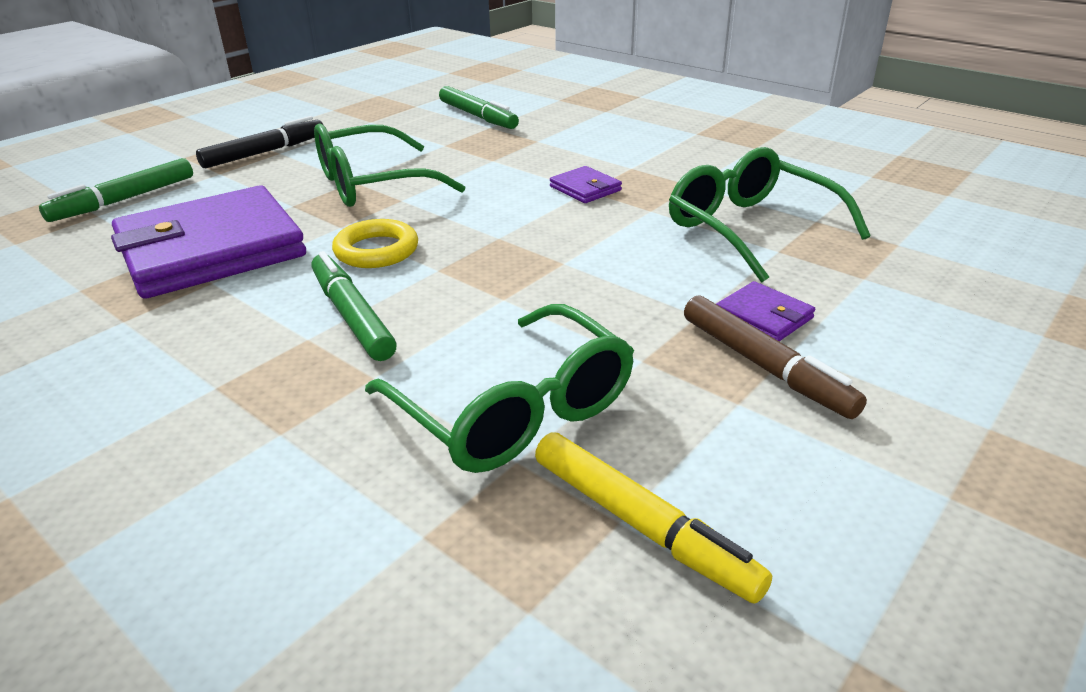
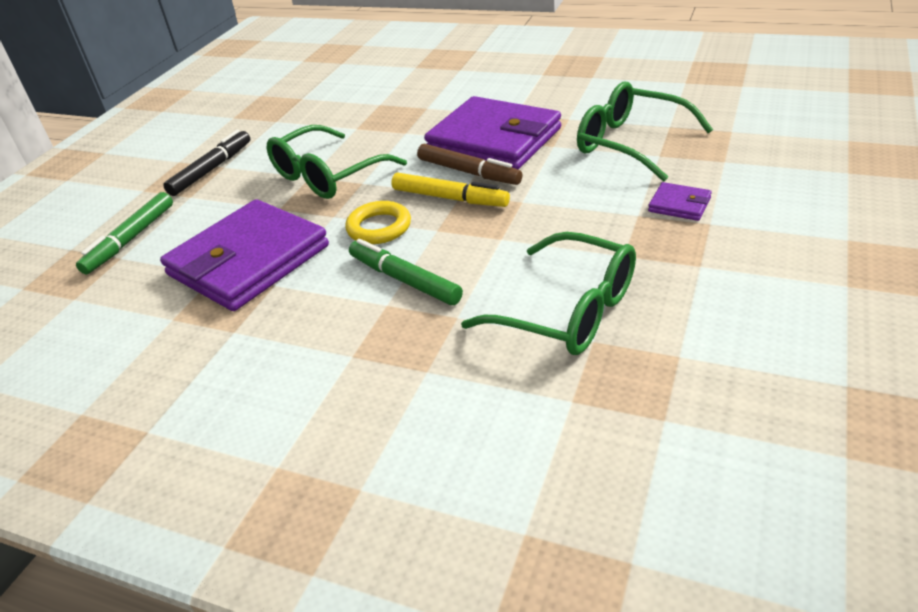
camera: 15 degrees left, 5 degrees up
green marker [439,86,519,129] -> none
yellow marker [535,432,772,604] -> yellow marker moved to [391,172,510,207]
purple wallet [550,166,622,203] -> purple wallet [424,96,561,170], size x2.46
brown marker [684,296,867,419] -> brown marker moved to [417,144,522,185]

